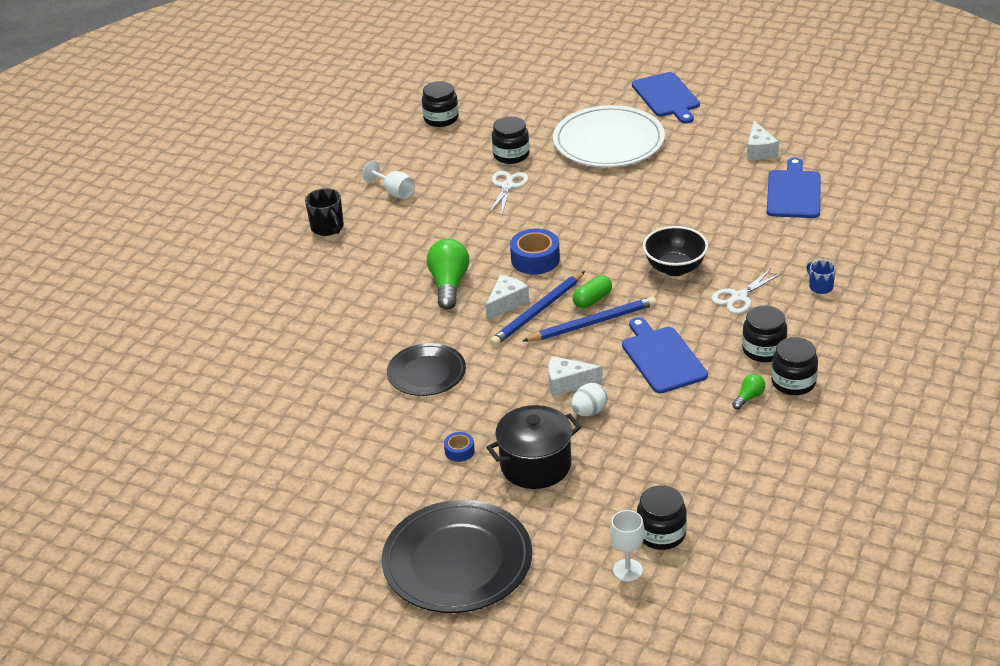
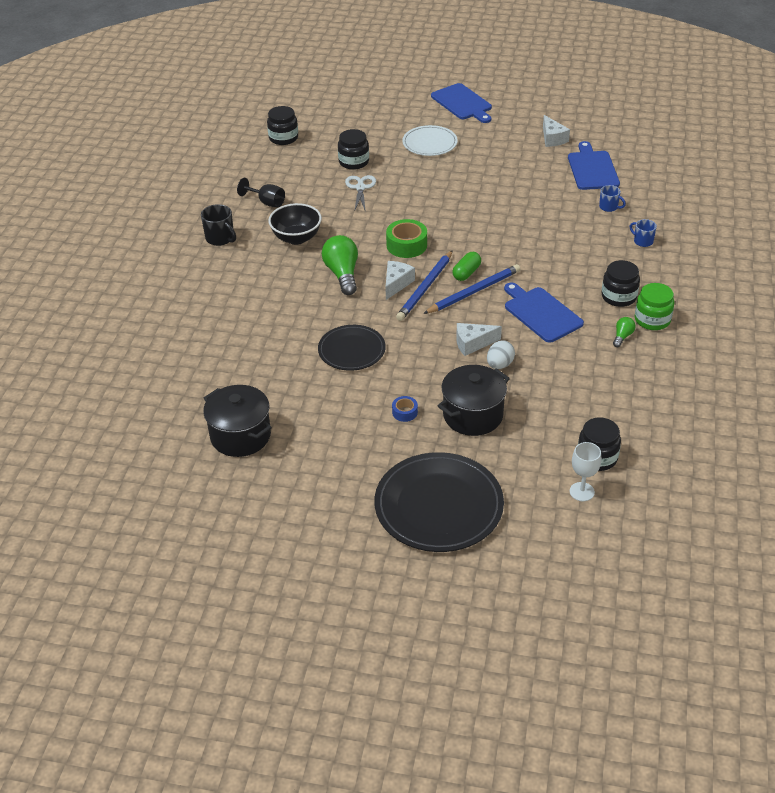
camera: 15 degrees left, 5 degrees up
white goblet [363,161,415,199] -> black goblet [237,178,285,208]
blue tape [510,229,560,275] -> green tape [386,219,427,258]
white plate [553,105,665,167] -> white plate [402,125,458,156], size x0.60
black bowl [643,226,708,276] -> black bowl moved to [268,203,322,245]
white scissors [711,269,782,314] -> none
black jar [771,337,818,395] -> green jar [635,283,674,330]
none -> black pot [203,385,272,457]
none -> blue mug [599,185,626,212]

